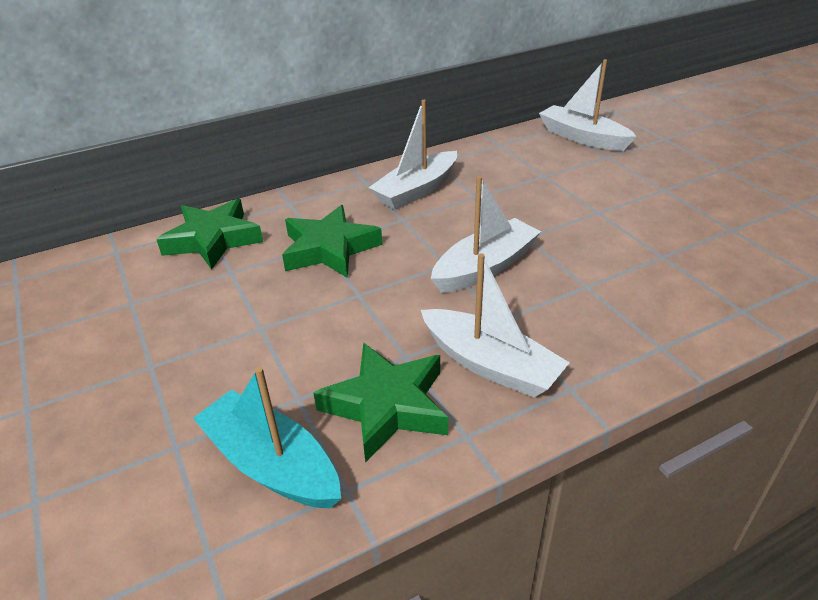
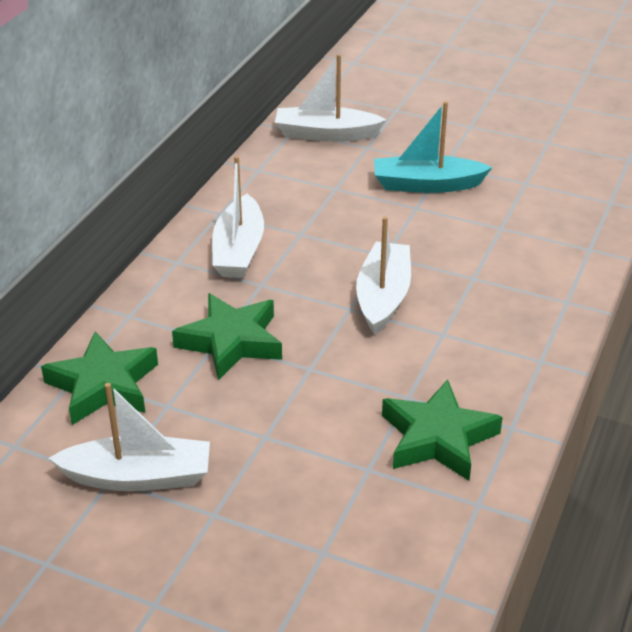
camera: 40 degrees left, 0 degrees up
turquoise boat [193,367,341,509] -> turquoise boat moved to [374,101,493,193]
white boat [421,253,570,397] -> white boat moved to [48,383,210,491]

